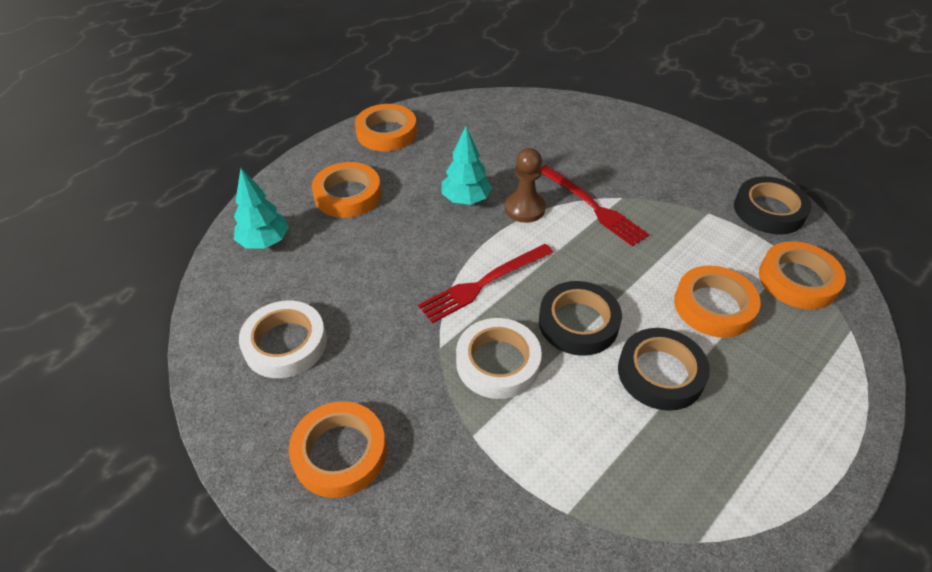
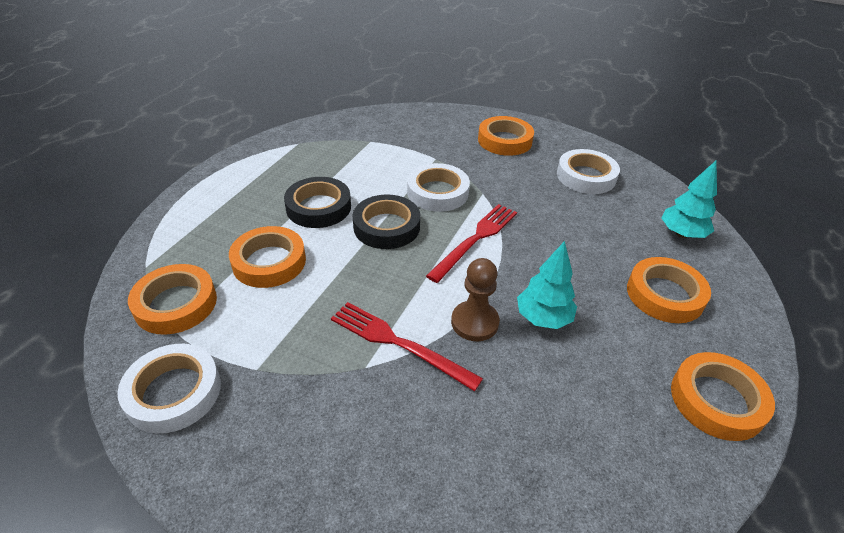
camera: 160 degrees right, 5 degrees down
black tape [734,176,811,235] -> white tape [117,344,221,434]

